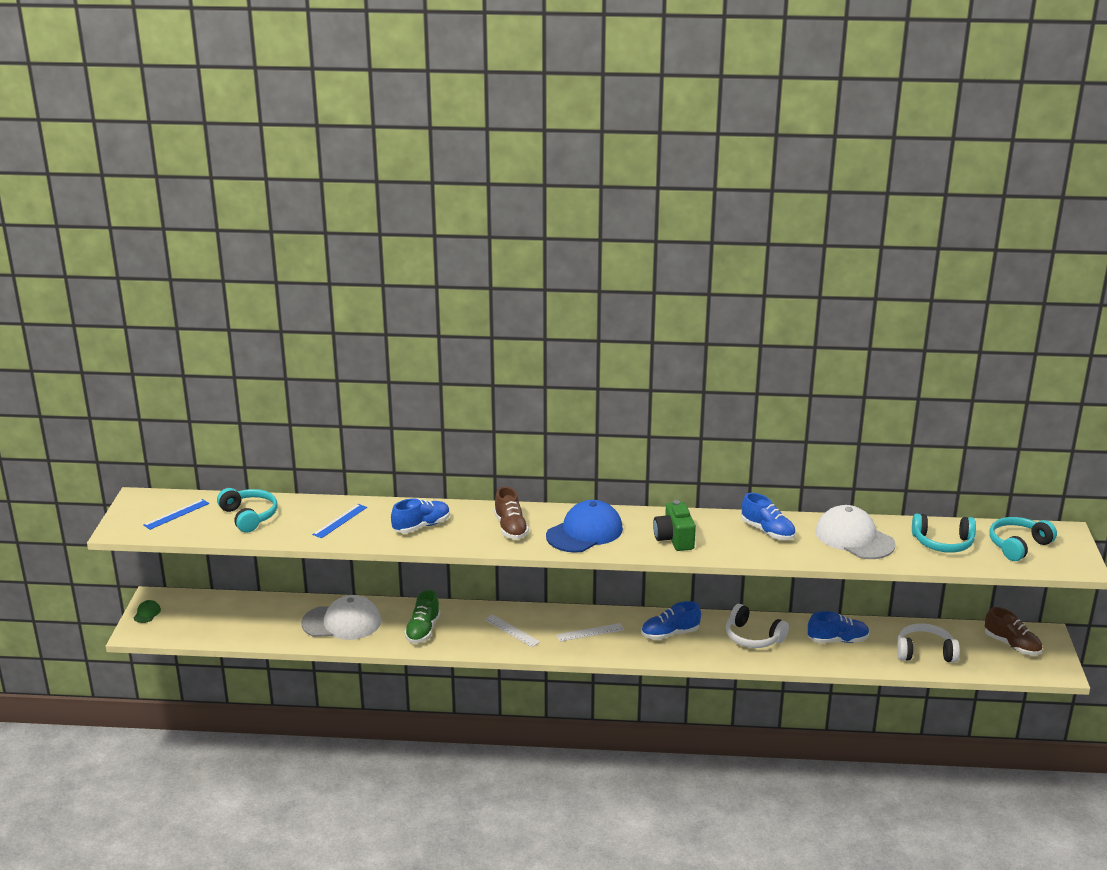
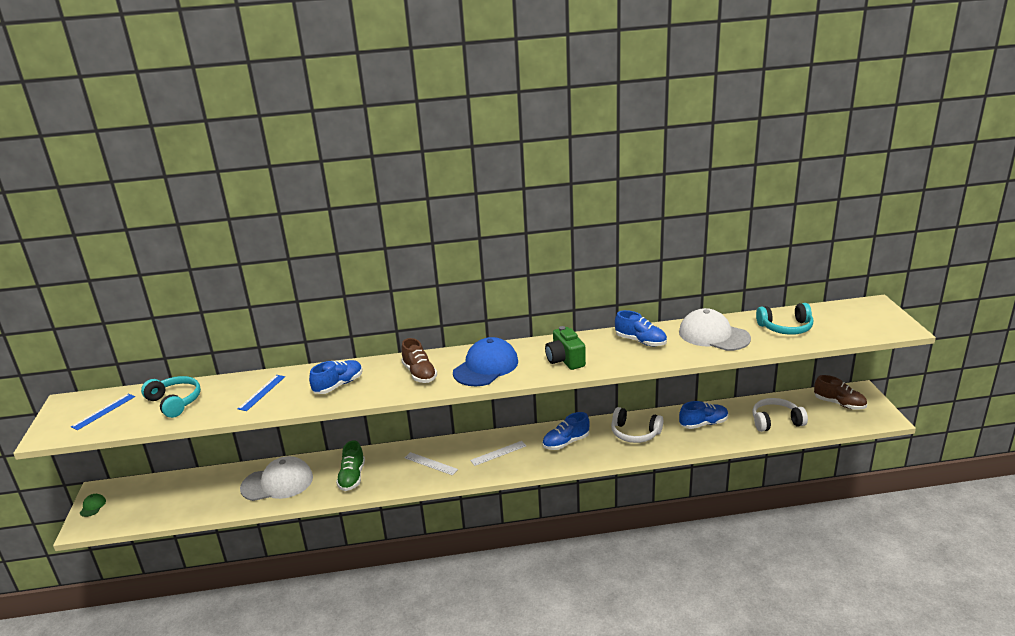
camera: 10 degrees left, 0 degrees up
turquoise headphones [990,517,1057,561] -> none

